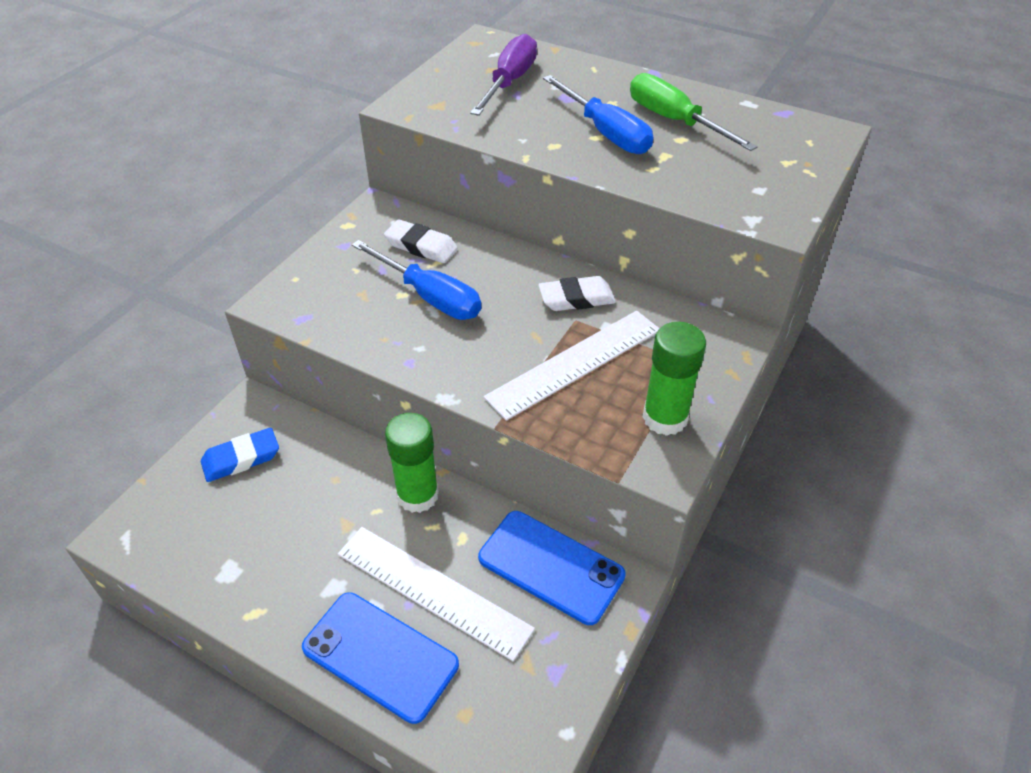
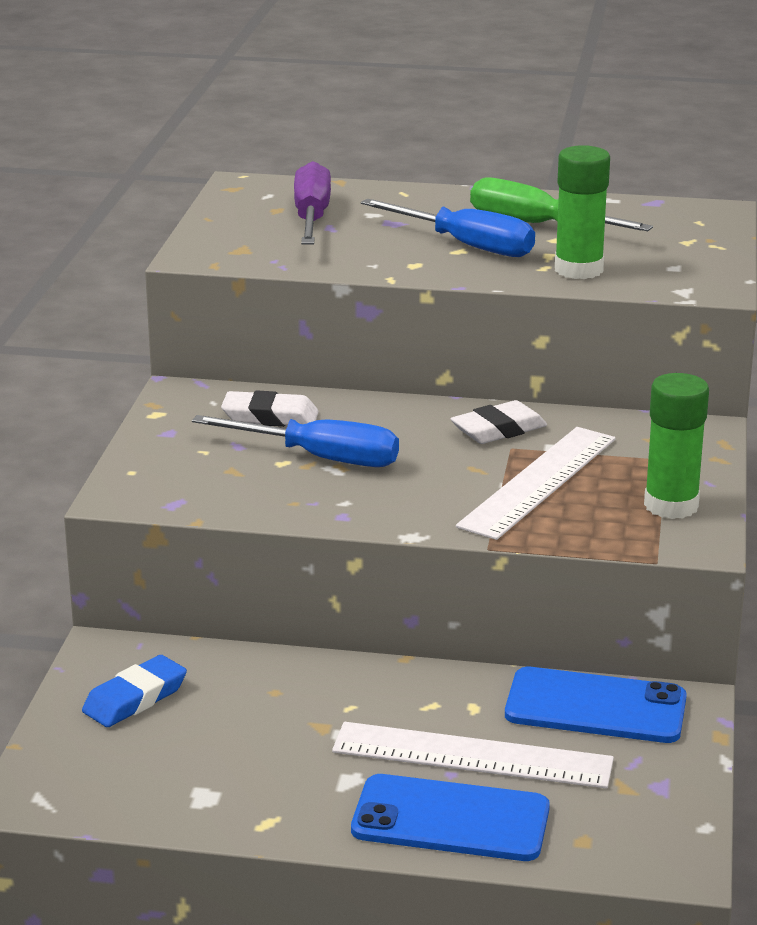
camera: 20 degrees left, 20 degrees down
green glue stick [385,413,439,513] -> green glue stick moved to [555,145,610,279]

